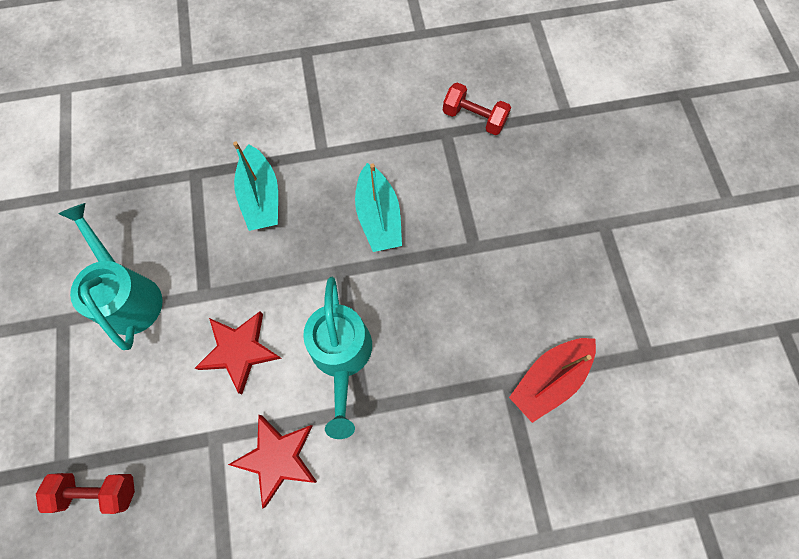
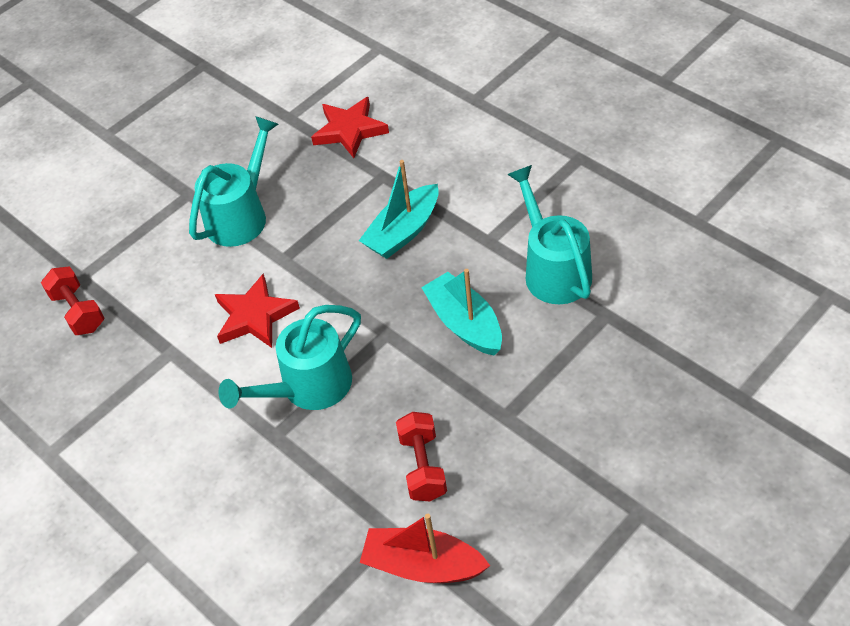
camera: 60 degrees right, 20 degrees down
red star [228,415,317,509] -> red star moved to [311,97,389,158]
turquoise boat [355,163,402,252] -> turquoise boat turned 105 degrees clockwise [421,269,502,356]
red dumbbell [443,82,511,135] -> red dumbbell moved to [396,412,447,501]
none -> turquoise watering can [507,165,592,304]

